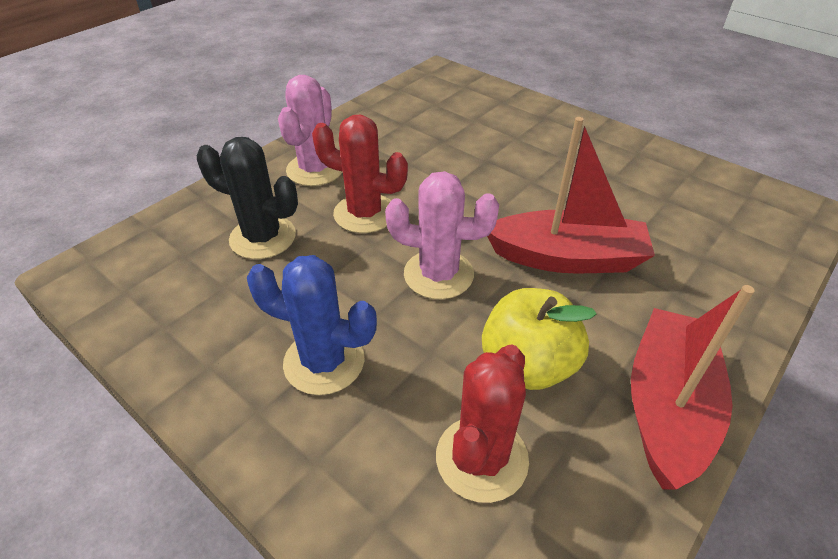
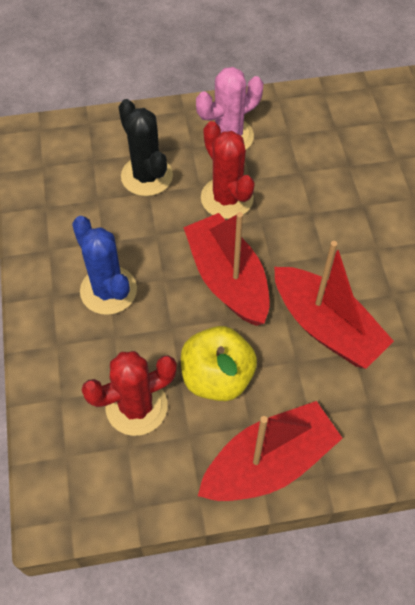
camera: 40 degrees right, 15 degrees up
pink cactus [385,171,499,299] -> red boat [183,212,269,326]

